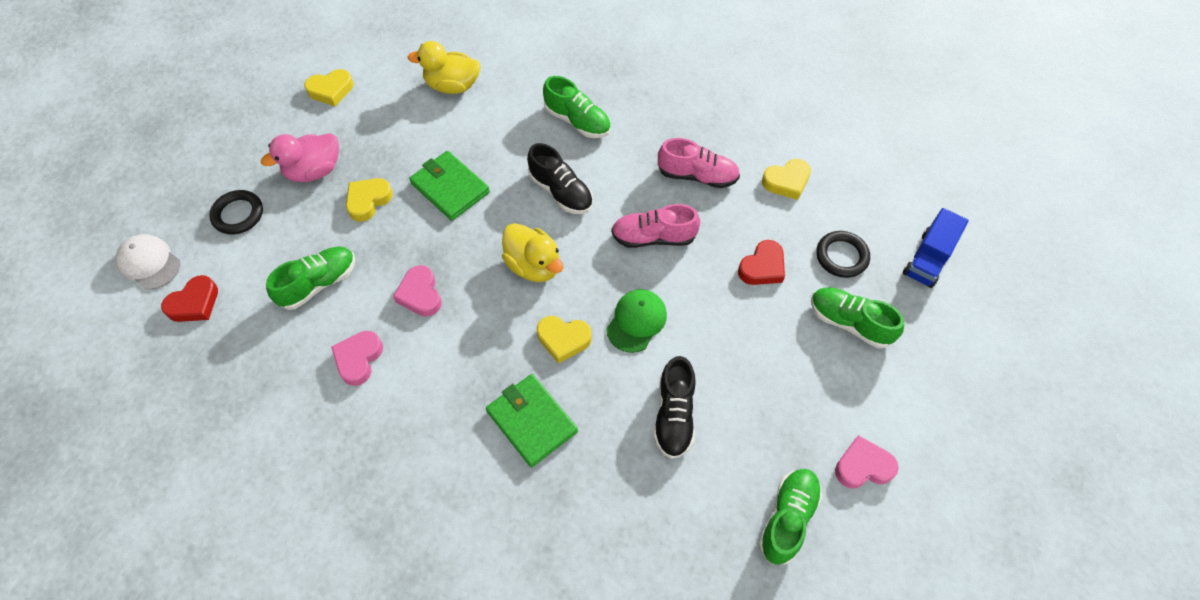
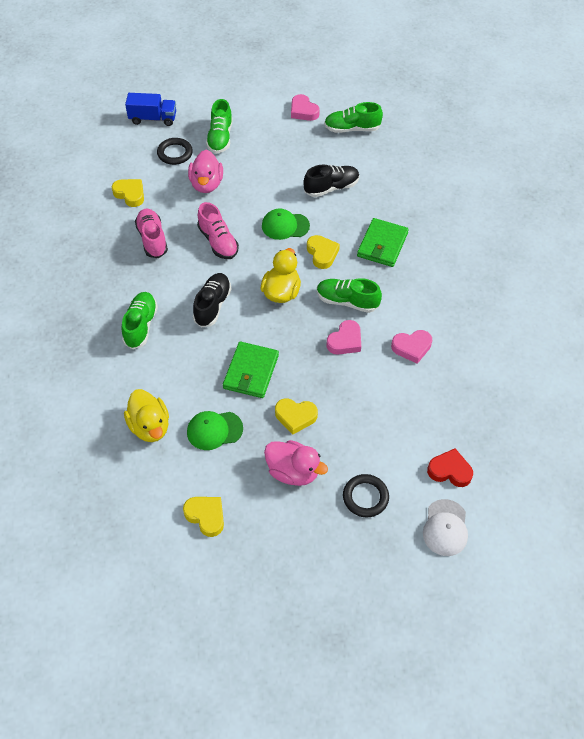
camera: 120 degrees left, 5 degrees down
green shoe [266,247,355,310] -> green shoe moved to [317,278,382,313]
red heart [738,240,785,285] -> pink duck [188,150,223,193]
none -> green cap [187,411,243,450]

